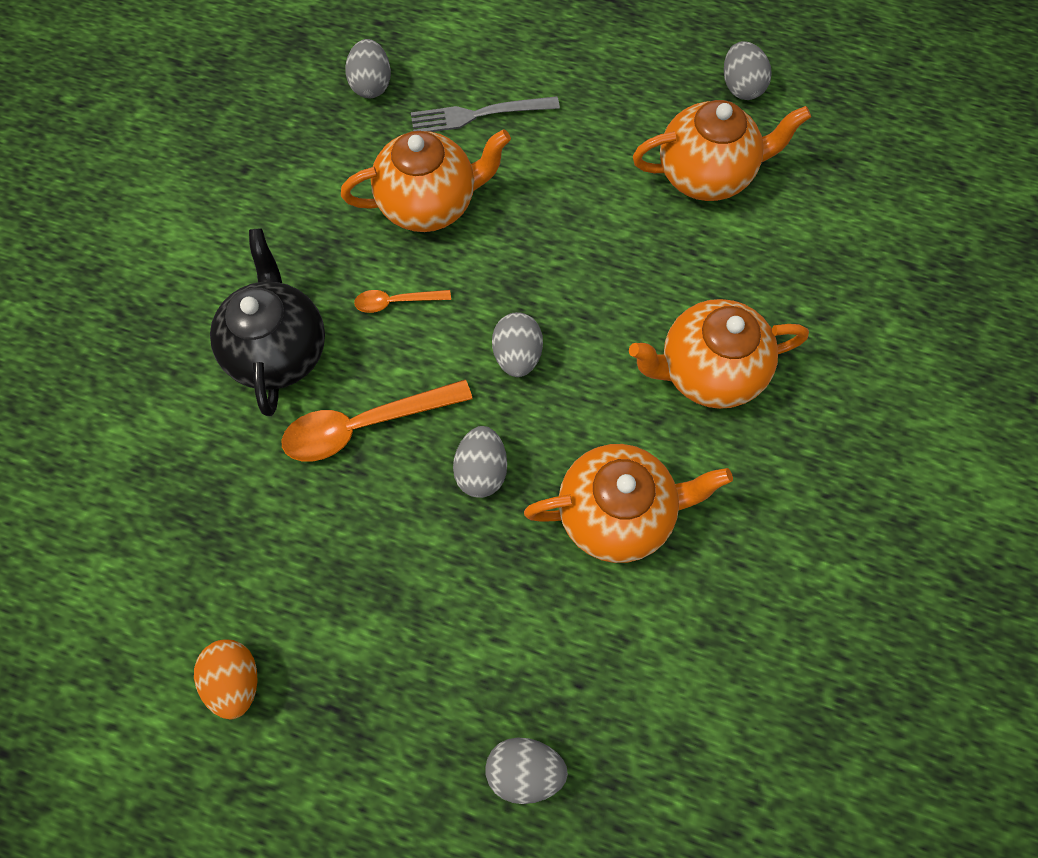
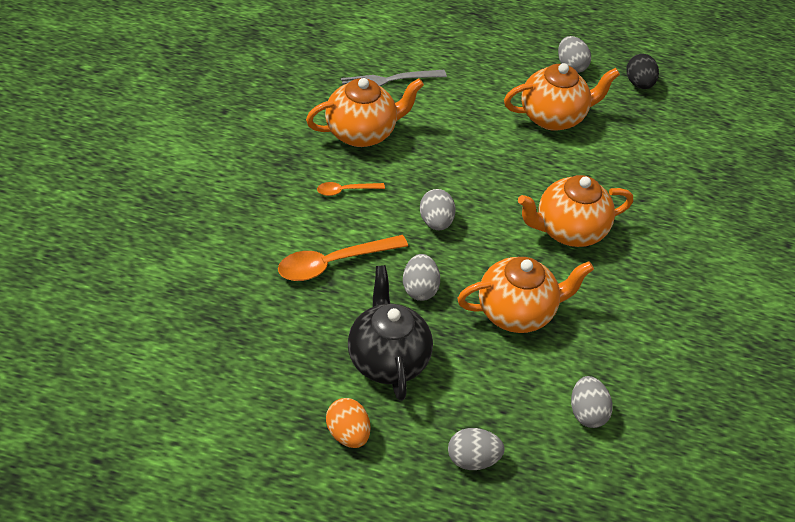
camera: 10 degrees left, 20 degrees down
orange egg [194,639,258,720] -> orange egg moved to [326,398,371,448]
black teapot [210,228,325,416] -> black teapot moved to [348,265,433,401]
grey egg [345,39,391,98] -> grey egg moved to [571,376,613,428]
none -> black egg [626,54,659,89]

